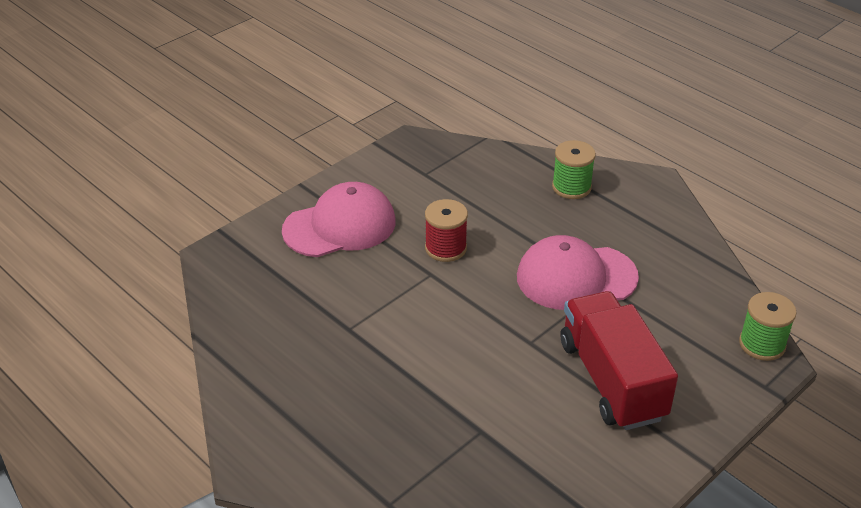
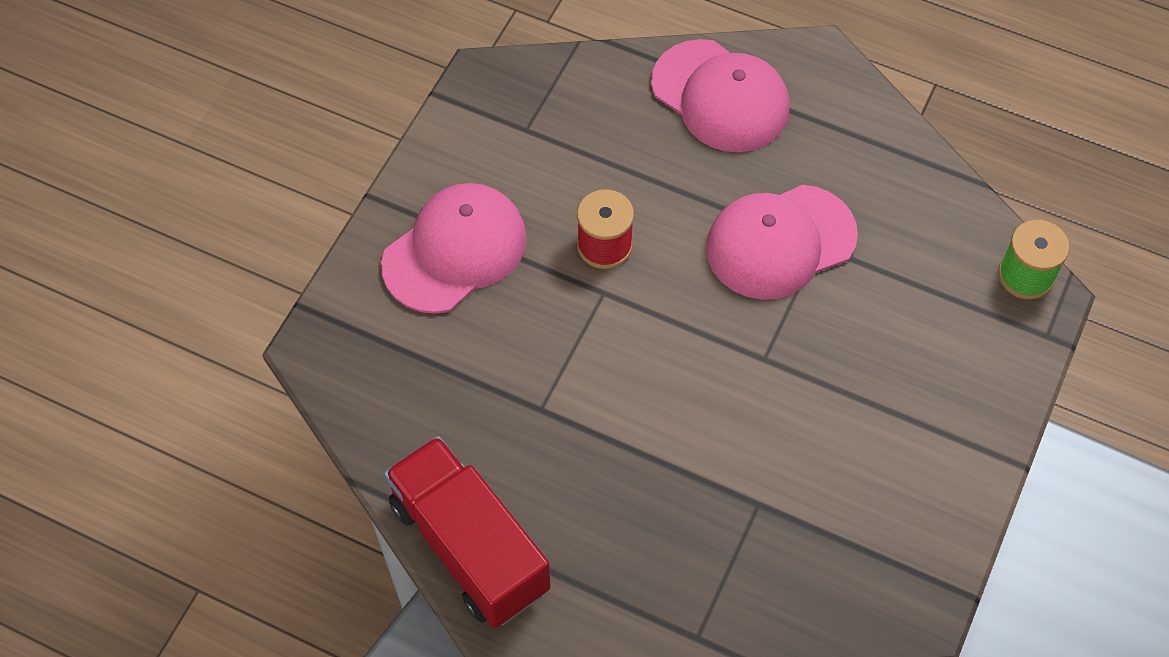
camera: 20 degrees left, 20 degrees up
green spool [552,140,596,199] -> pink cap [651,39,789,152]
red truck [561,291,678,430] -> red truck moved to [384,436,551,628]

